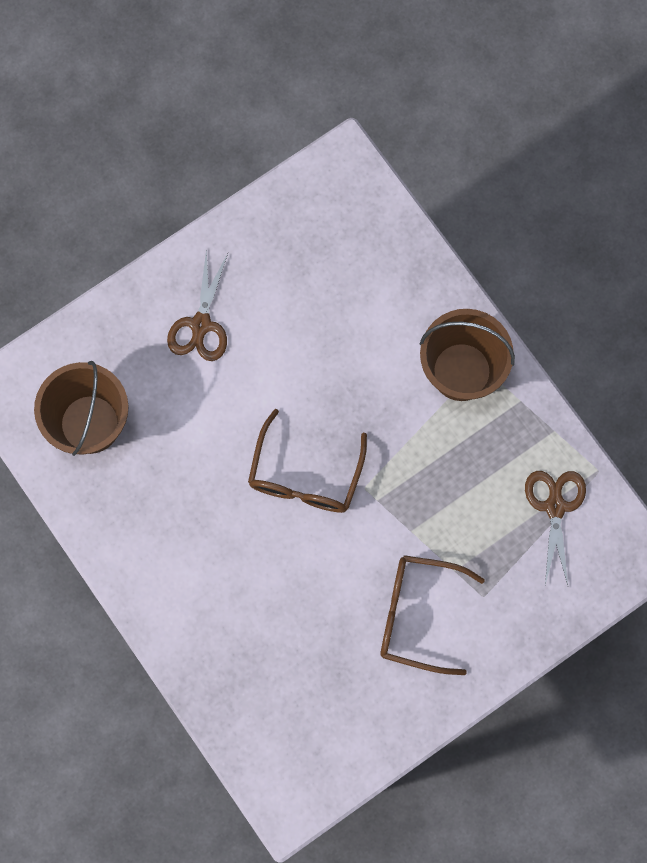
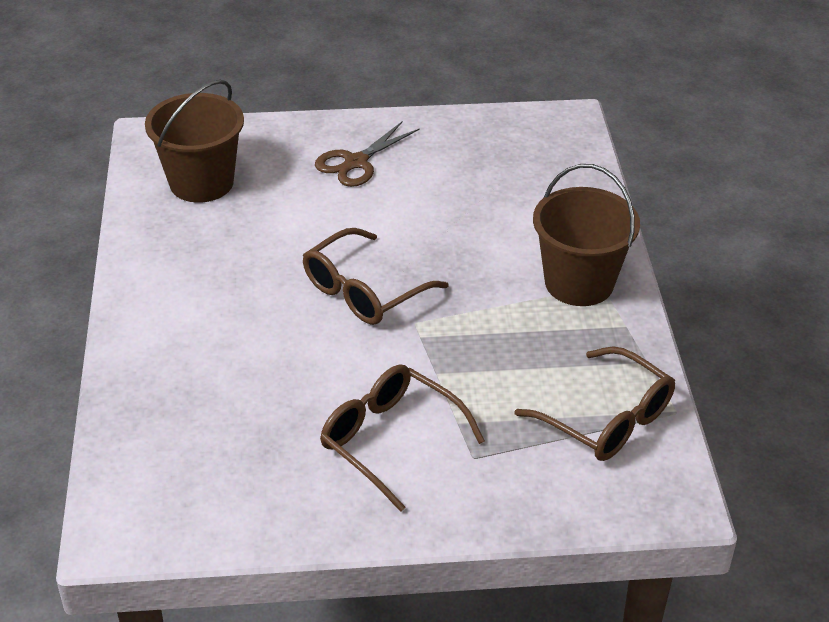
camera: 30 degrees right, 35 degrees down
brown scissors [525,471,586,585] -> brown glasses [515,346,675,461]

